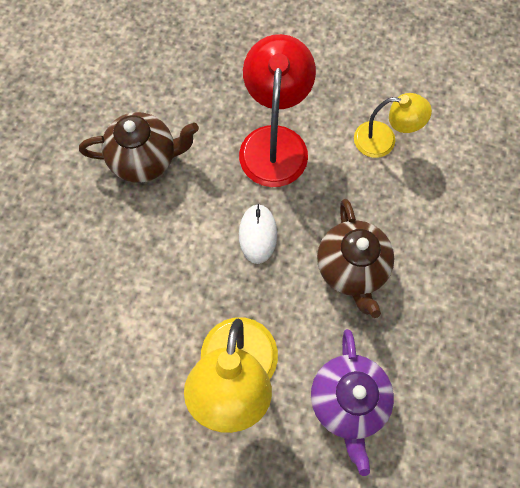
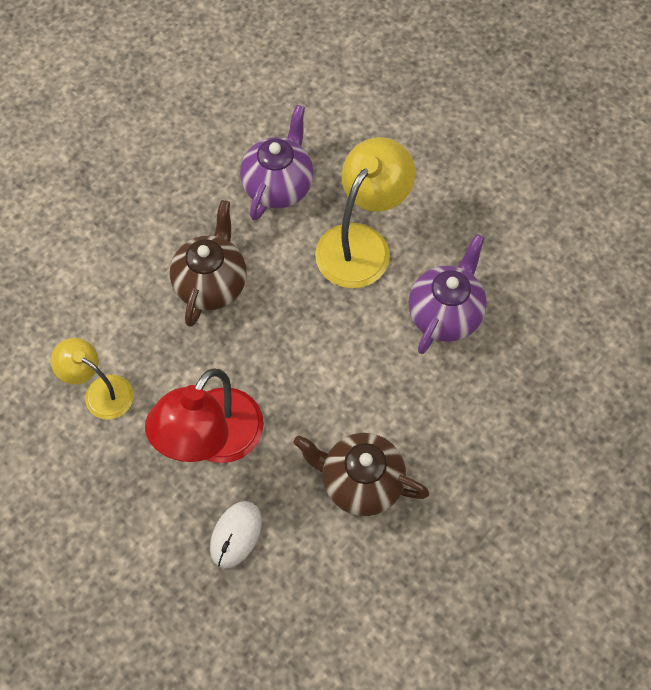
camera: 155 degrees left, 5 degrees down
white mouse [239,204,277,264] -> white mouse moved to [210,501,262,568]
none -> purple teapot [409,234,487,354]

